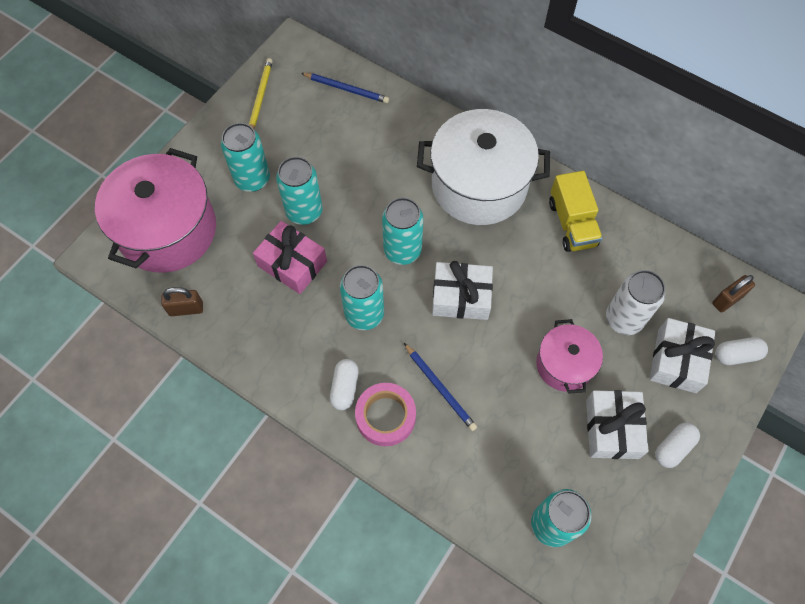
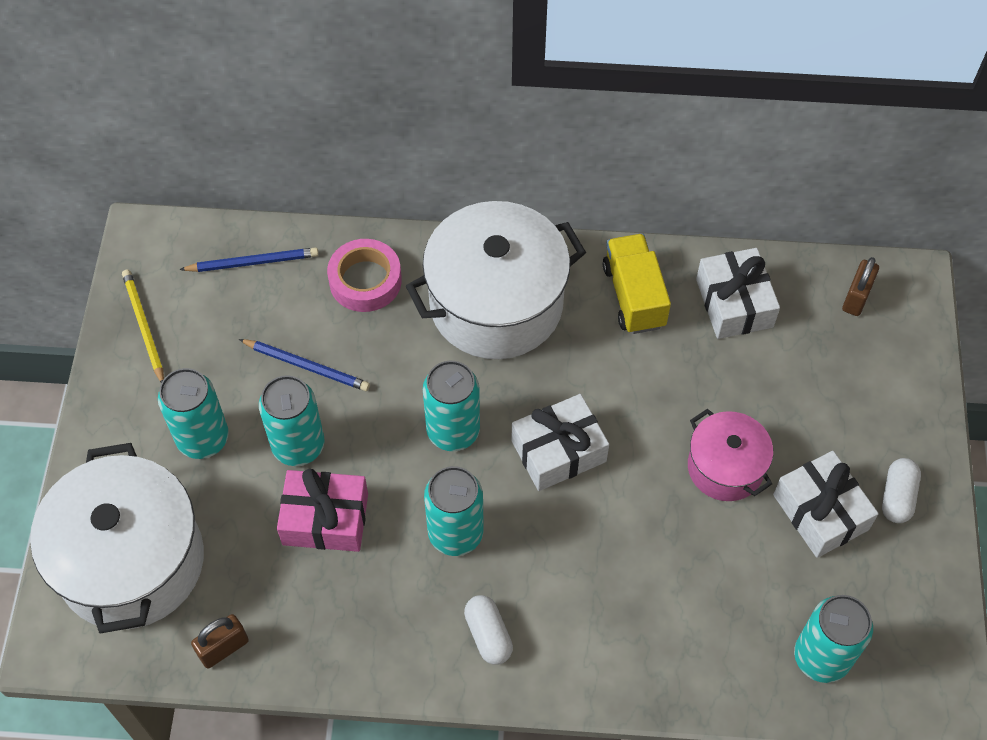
camera: 30 degrees left, 5 degrees down
pink pot [95,148,216,273] -> white pot [30,443,204,634]
pink tape [355,383,416,446] -> pink tape moved to [327,239,402,312]
blue pencil [404,343,477,431] -> blue pencil moved to [239,339,370,391]
yellow truck [549,171,603,252] -> yellow truck turned 150 degrees counterclockwise [603,234,671,334]
white can [606,270,665,335] -> none
white gift [649,318,715,393] -> white gift moved to [696,248,780,339]
white capsule [715,337,768,365] -> none

